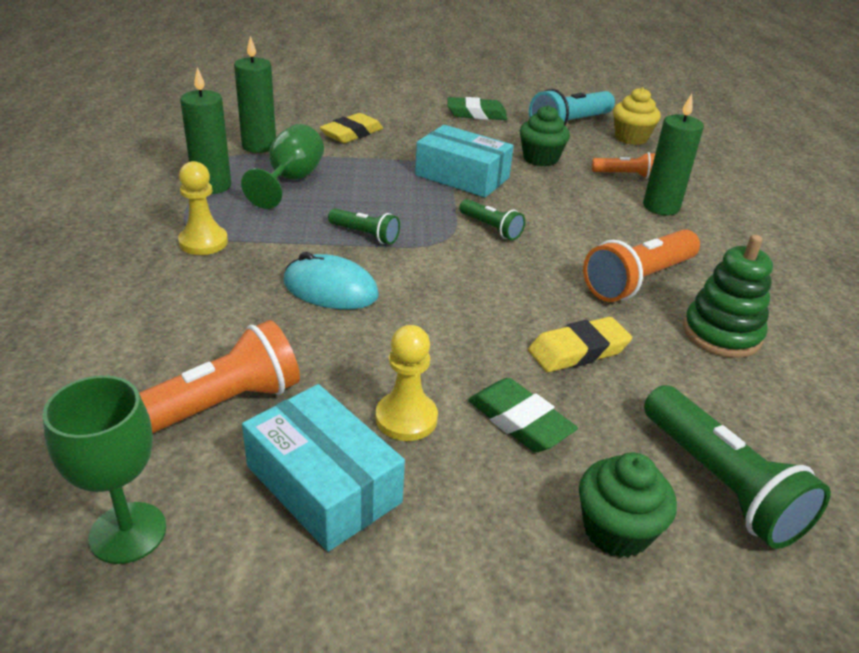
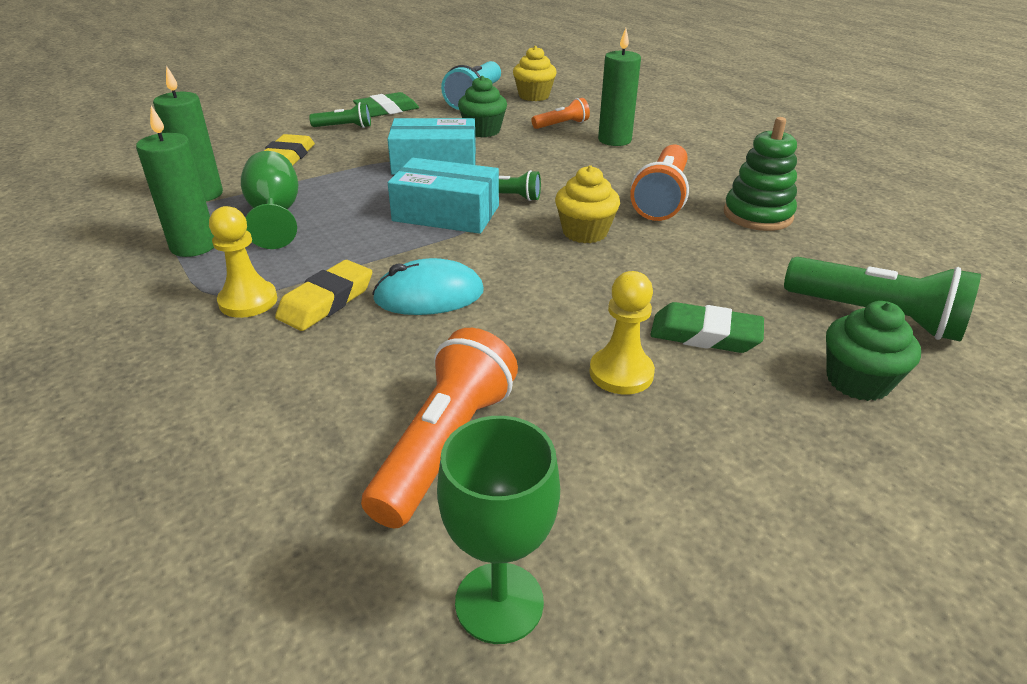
camera: 30 degrees left, 0 degrees up
turquoise box [242,384,405,552] -> turquoise box moved to [388,158,499,234]
green flashlight [328,208,400,244] -> green flashlight moved to [309,102,371,128]
yellow eraser [528,317,632,372] -> yellow eraser moved to [275,260,372,331]
none -> yellow cupcake [555,165,620,243]

